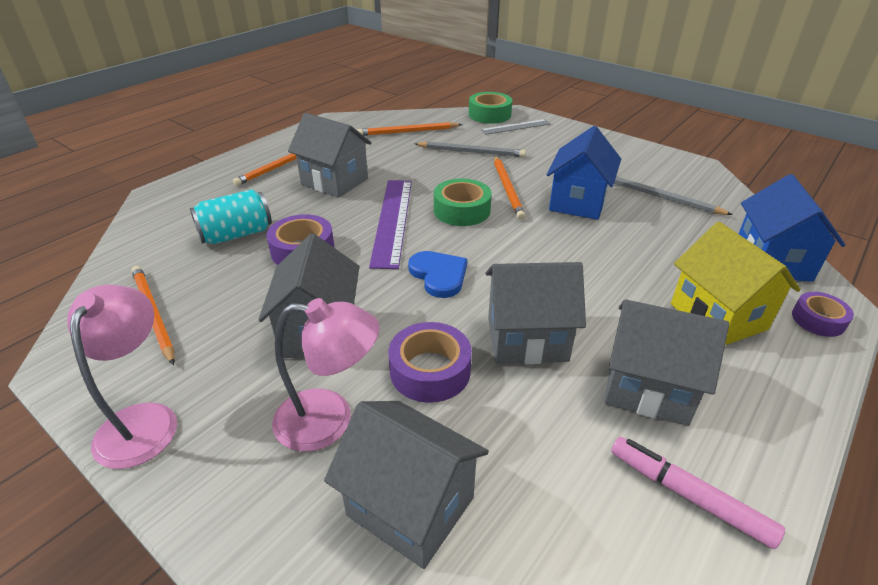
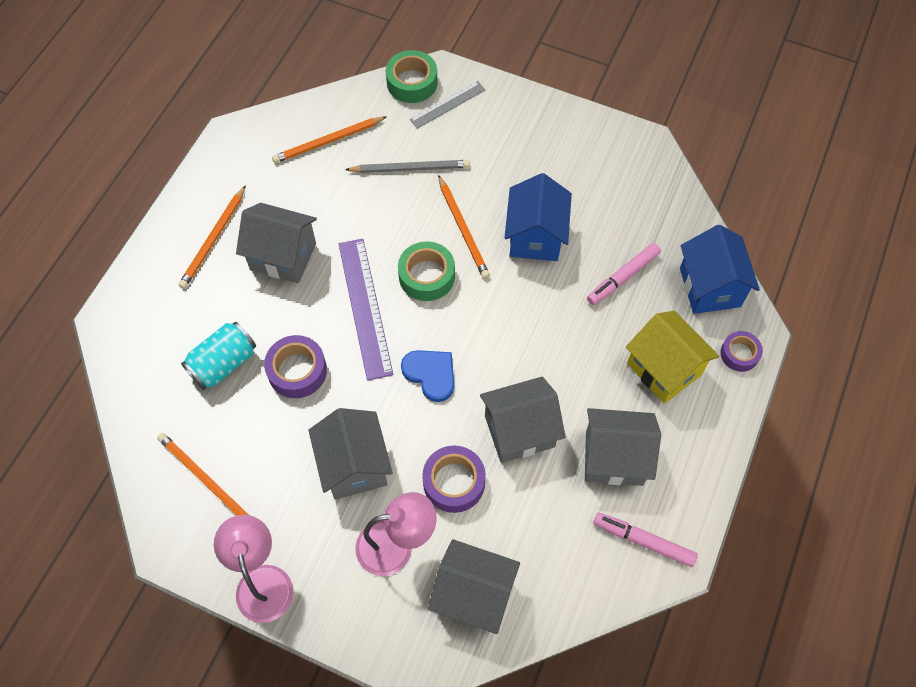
camera: 15 degrees left, 25 degrees up
grey pencil [614,176,733,215] -> none
none -> pink marker [587,243,661,305]

